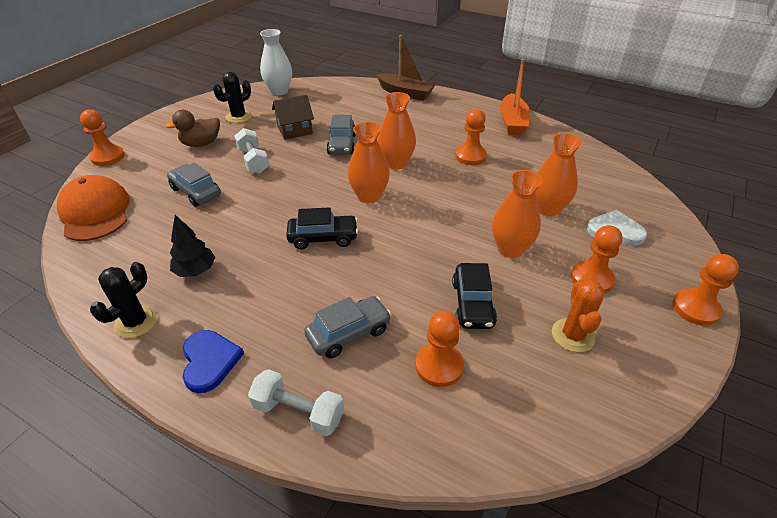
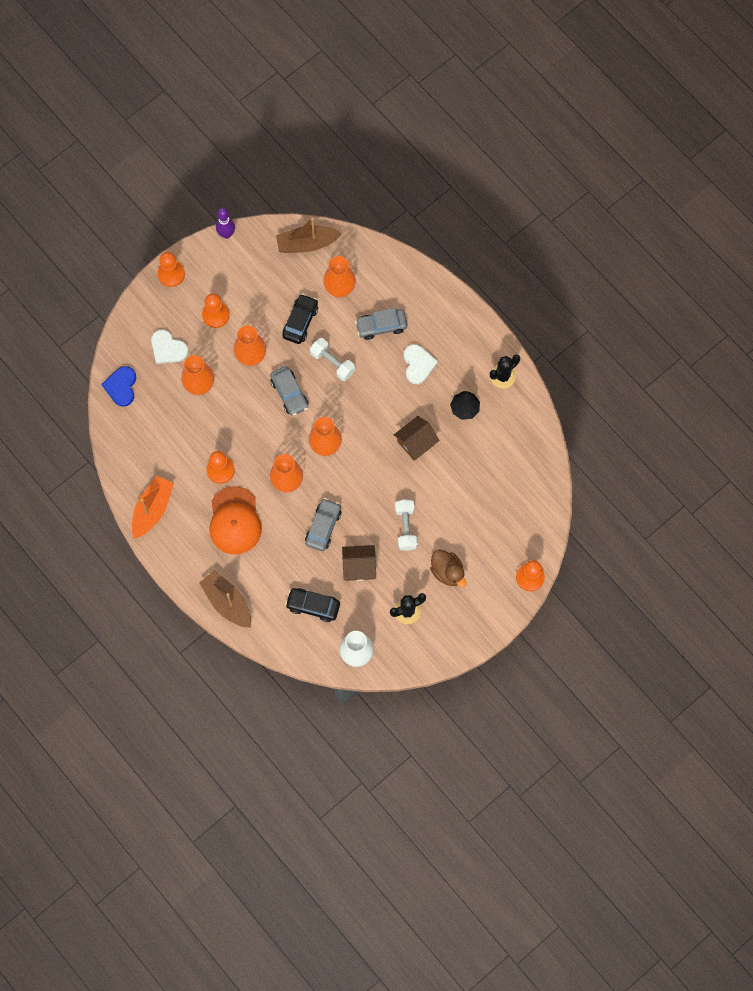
camera: 160 degrees left, 30 degrees up
orange cap [57,175,130,241] -> orange cap moved to [209,486,262,555]
brown duck [165,110,220,147] -> brown duck turned 60 degrees clockwise [430,549,466,587]
grey car [167,163,221,207] -> grey car moved to [270,366,308,416]
blue heart [183,330,244,393] -> blue heart moved to [101,366,136,407]
white dumbbell [248,369,344,436] -> white dumbbell moved to [310,338,355,381]
black car [286,207,358,249] -> black car moved to [285,588,340,622]
orange pawn [416,311,464,387] -> orange vase [323,256,356,298]
orange cactus [552,279,605,352] -> none
none -> purple bowling pin [216,208,235,239]
none -> brown boat [276,218,342,253]
none -> brown house [394,416,439,461]
none -> white heart [404,344,438,384]

